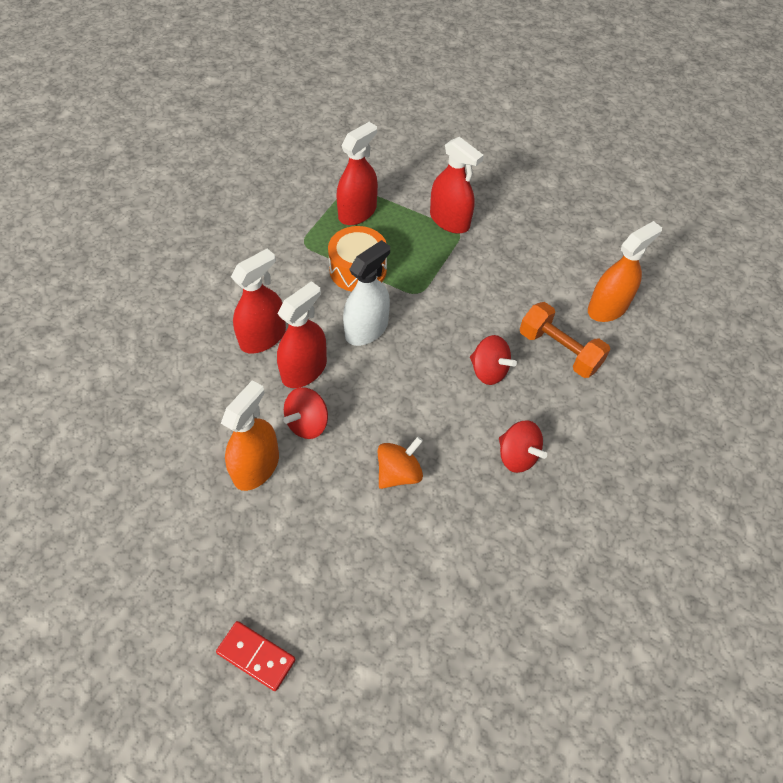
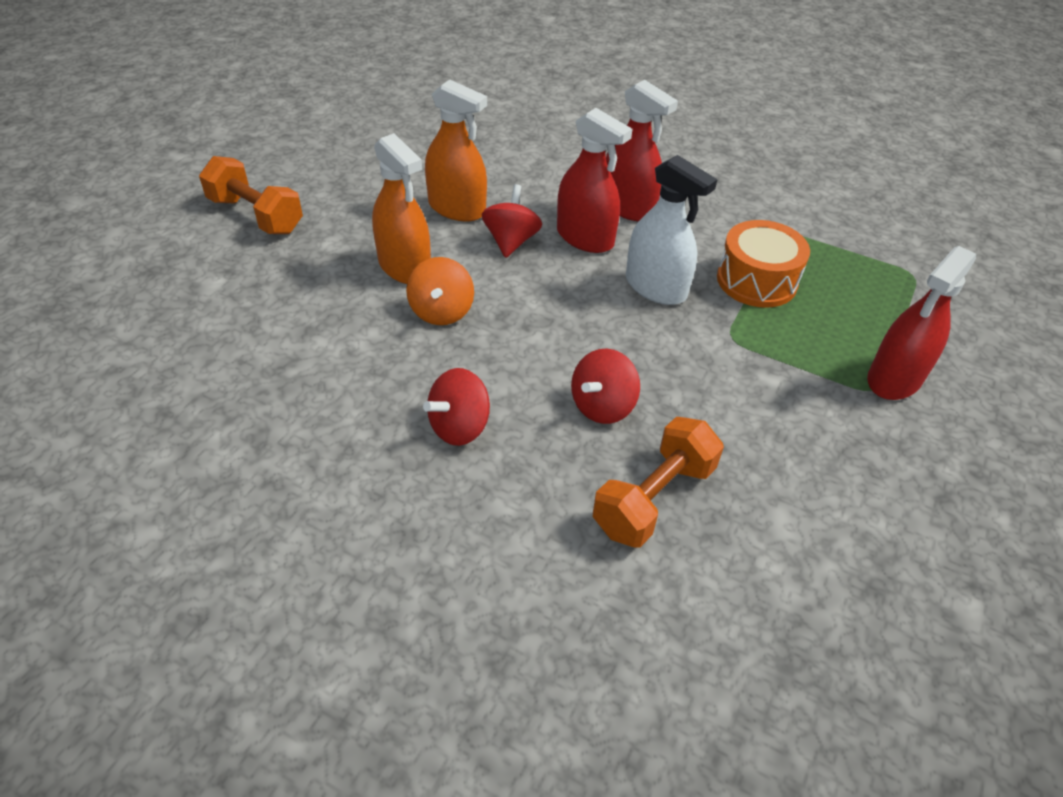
camera: 90 degrees right, 10 degrees down
red domino [216,621,296,691] -> orange dumbbell [199,156,303,234]
red spinning top [283,387,328,439] -> red spinning top turned 60 degrees clockwise [482,184,542,258]
red spray bottle [336,122,378,225] -> none
orange spinning top [378,437,423,489] -> orange spinning top turned 45 degrees clockwise [406,257,474,325]
orange spray bottle [588,221,662,322] -> orange spray bottle moved to [372,133,431,284]

